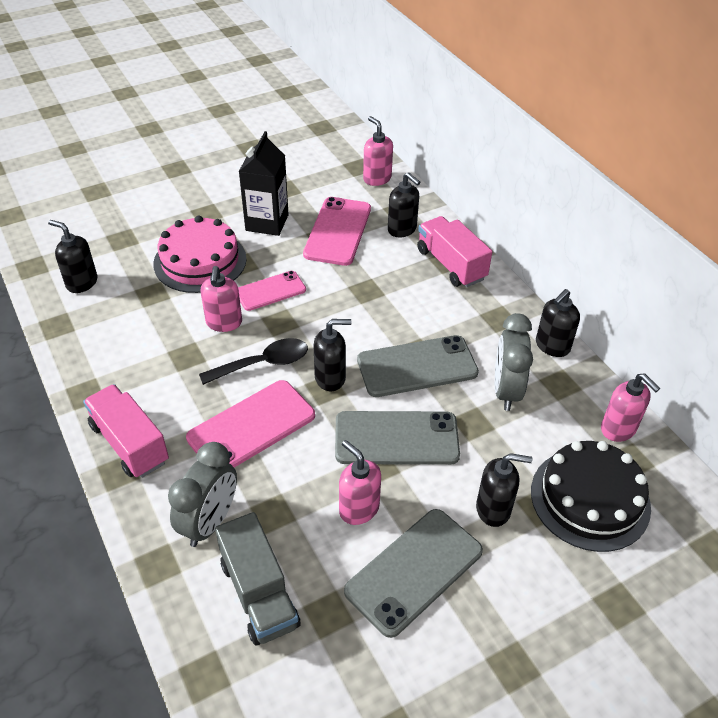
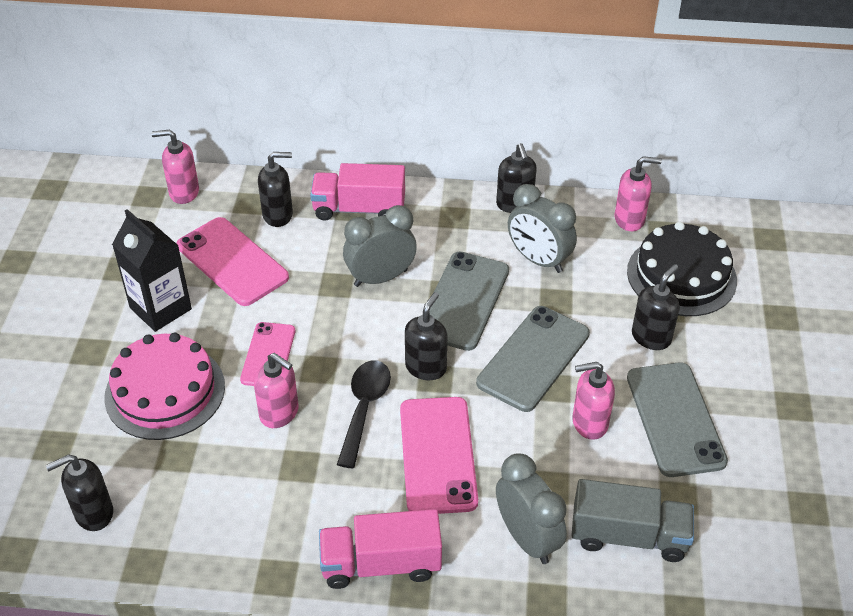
camera: 55 degrees left, 0 degrees up
none -> grey clock [343,205,417,287]

